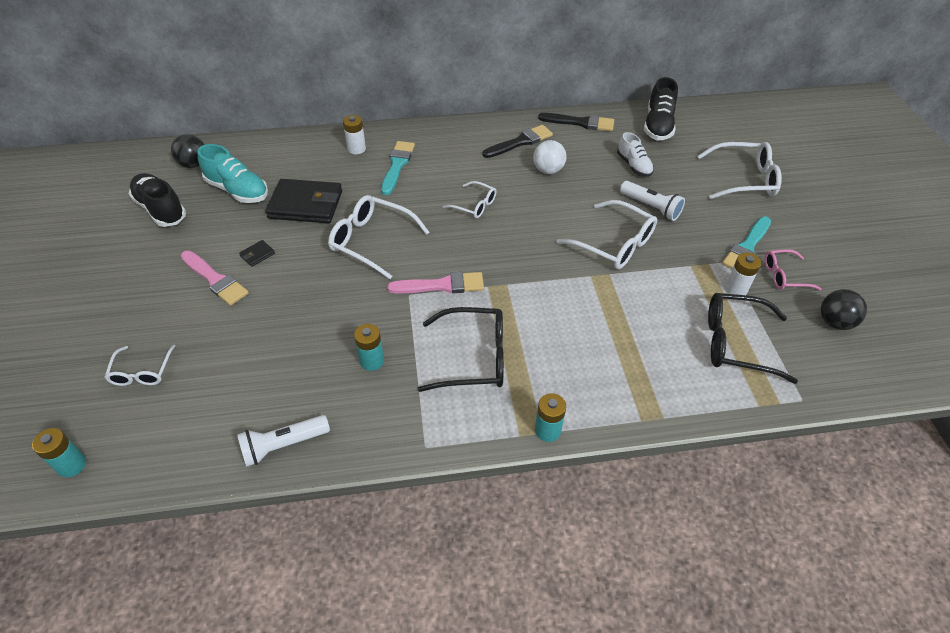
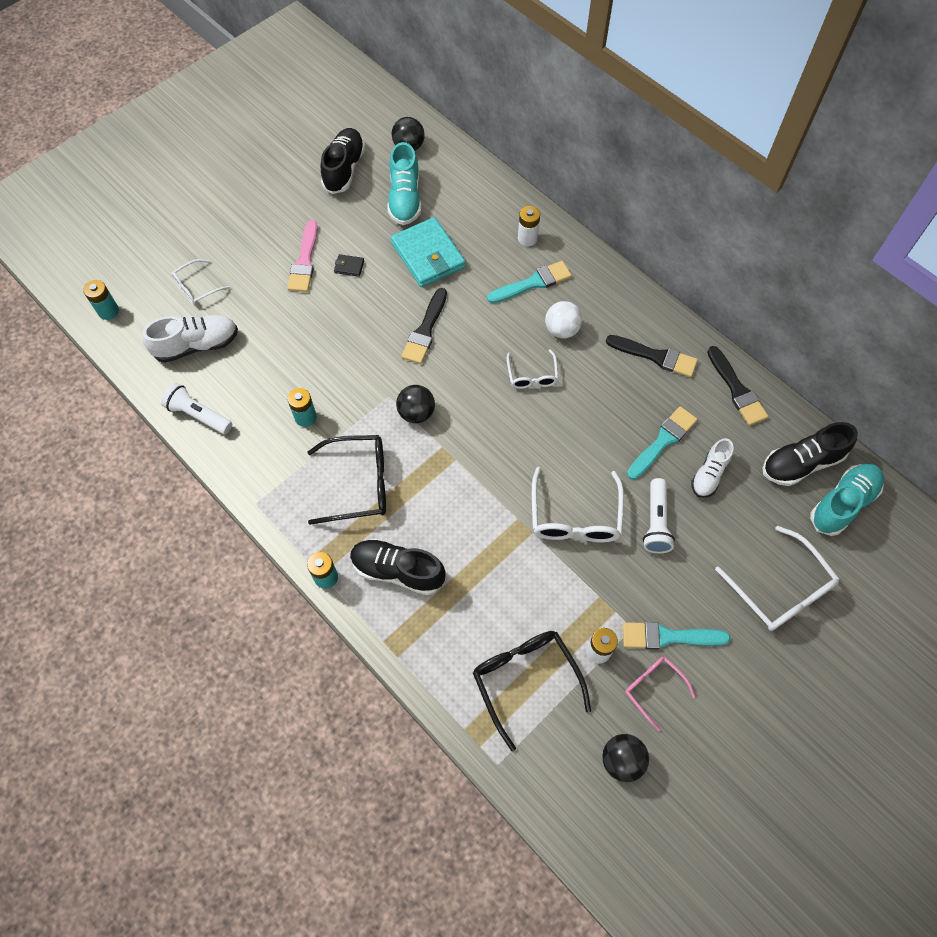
camera: 55 degrees right, 15 degrees up
black wallet [266,179,342,223] -> turquoise wallet [391,217,466,287]
white glasses [328,195,429,279] -> black brush [401,288,447,364]
pink brush [387,272,484,293] -> black ball [396,385,435,423]
black glasses [418,307,504,392] -> black glasses turned 60 degrees counterclockwise [307,435,386,525]
white ball [533,140,566,174] -> white ball moved to [545,301,582,338]
none -> white shoe [143,315,238,363]
none -> black shoe [350,539,446,595]
none -> turquoise brush [627,406,697,480]
none -> turquoise shoe [810,464,884,536]

